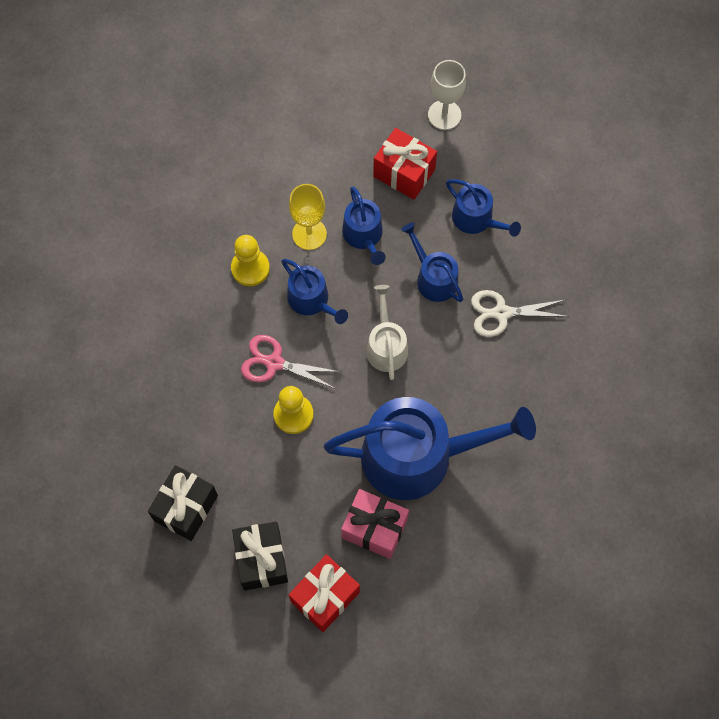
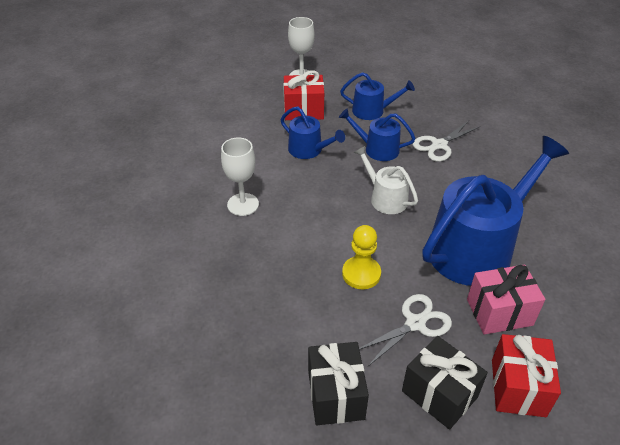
camera: 35 degrees left, 25 degrees down
yellow pawn [231,235,270,286] -> white goblet [221,138,259,216]
pink scissors [241,335,341,389] -> none
blue watering can [281,259,348,324] -> none
yellow goblet [289,184,327,250] -> none
none -> white scissors [359,294,452,366]

